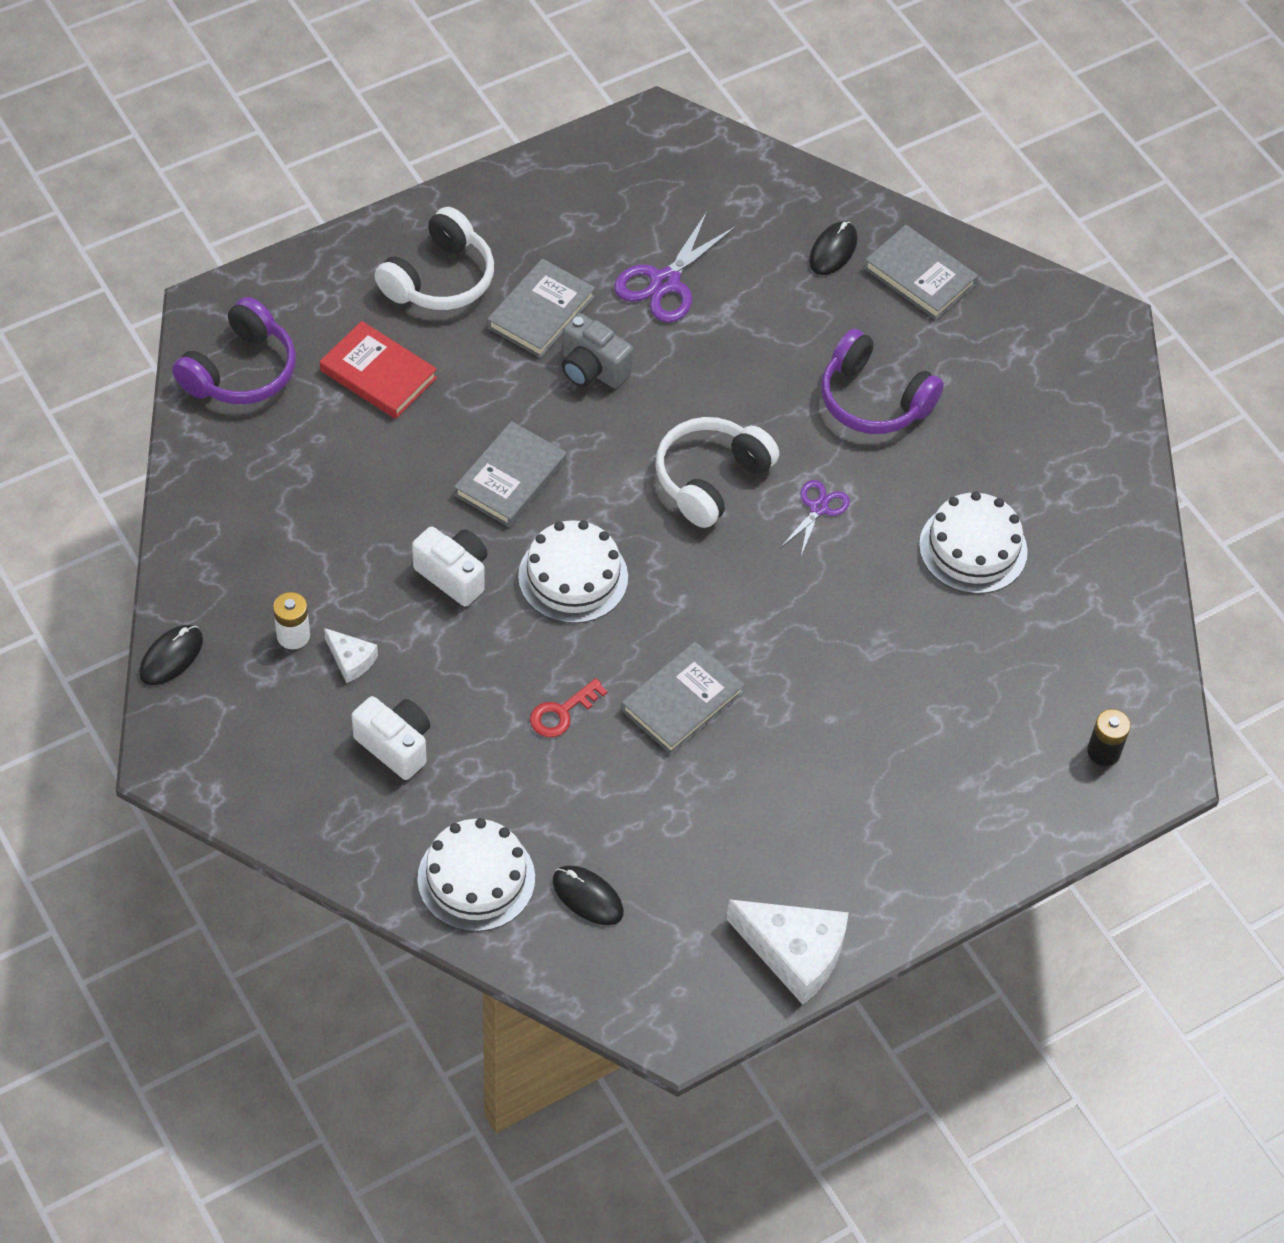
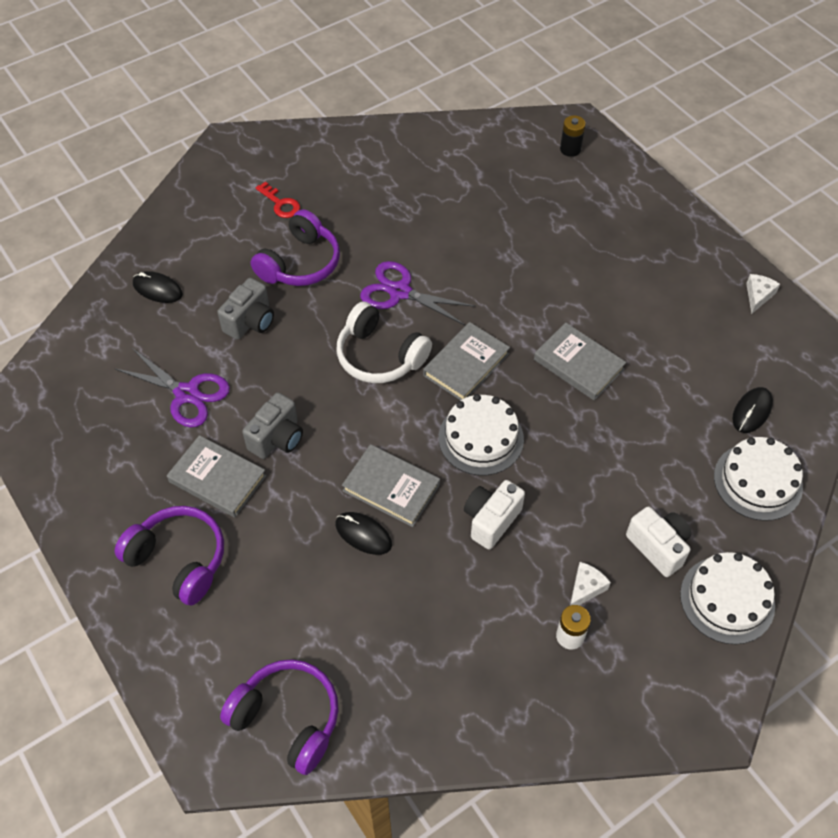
camera: 90 degrees left, 0 degrees up
black mouse [139,625,203,685] -> black mouse moved to [335,512,392,555]
red book [320,321,437,419] -> none
white camera [351,696,430,780] -> white camera turned 105 degrees clockwise [626,507,691,577]
white headphones [374,207,494,310] -> purple headphones [115,506,224,606]
red key [530,678,607,737] -> red key moved to [256,181,300,218]
white cheese [726,899,849,1005] -> white cheese [746,274,780,314], size x0.51
purple scissors [781,480,850,556] -> purple scissors [360,261,476,325], size x1.69
grey book [864,225,978,320] -> grey book moved to [423,322,510,400]
white cake [919,491,1028,594] -> white cake moved to [680,552,775,644]
none -> grey camera [217,278,274,340]

